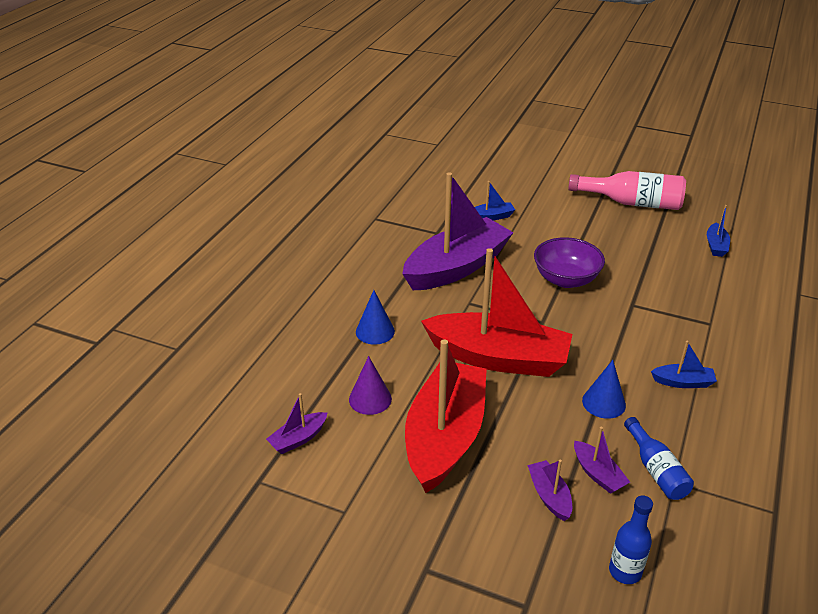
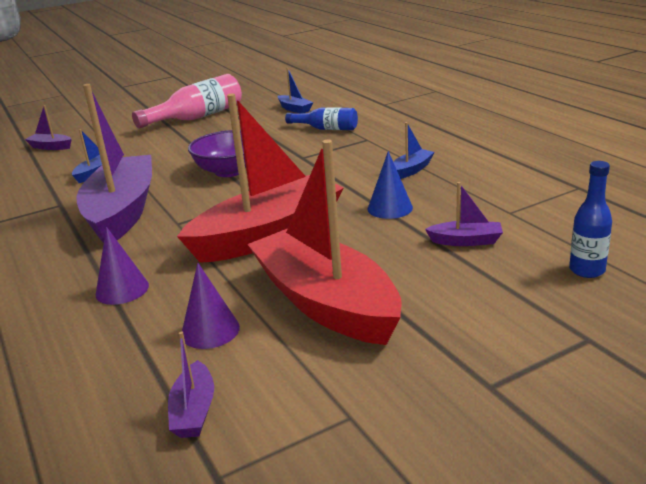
camera: 50 degrees left, 10 degrees down
blue cone [356,290,395,345] -> purple cone [95,227,149,305]
purple boat [527,460,572,521] -> purple boat moved to [25,105,72,150]
blue bottle [624,417,694,500] -> blue bottle moved to [285,107,358,130]

